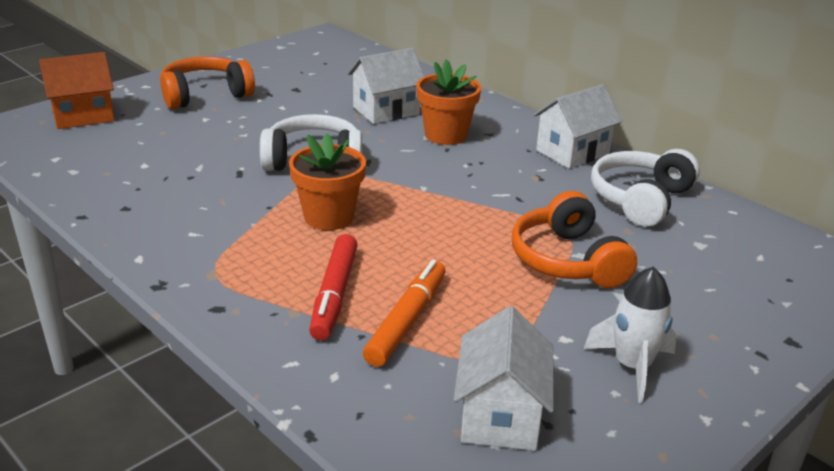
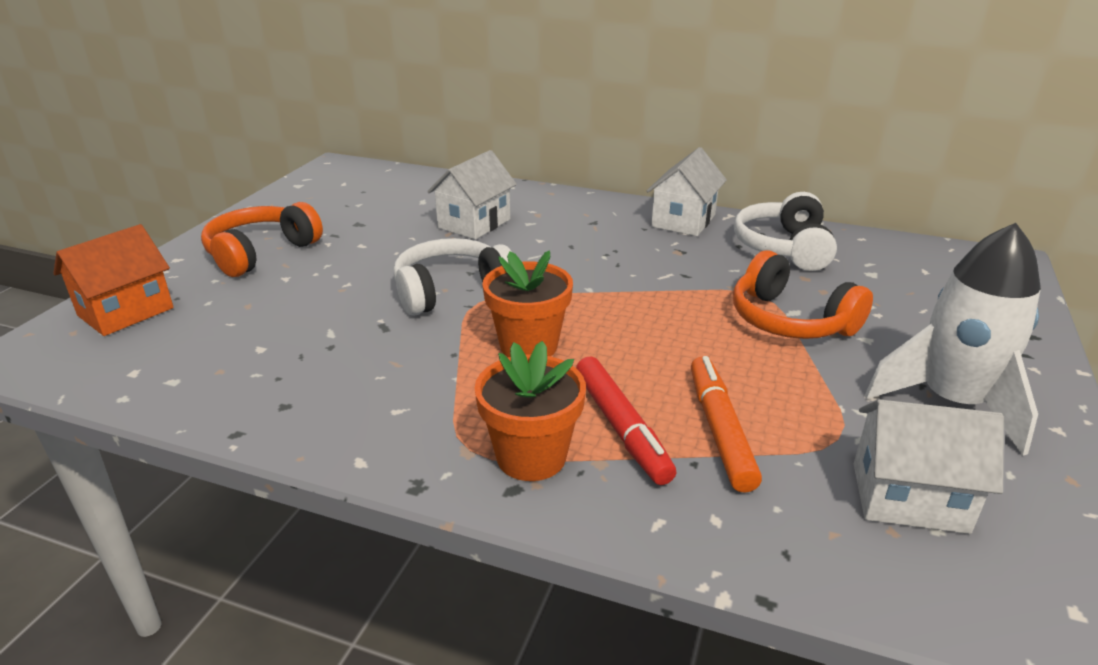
camera: 25 degrees left, 0 degrees up
orange flower pot [416,59,481,145] -> orange flower pot moved to [474,341,586,481]
white house [454,306,554,451] -> white house turned 60 degrees counterclockwise [854,399,1004,534]
white rocket [584,267,677,403] -> white rocket [865,223,1041,456], size x1.56

